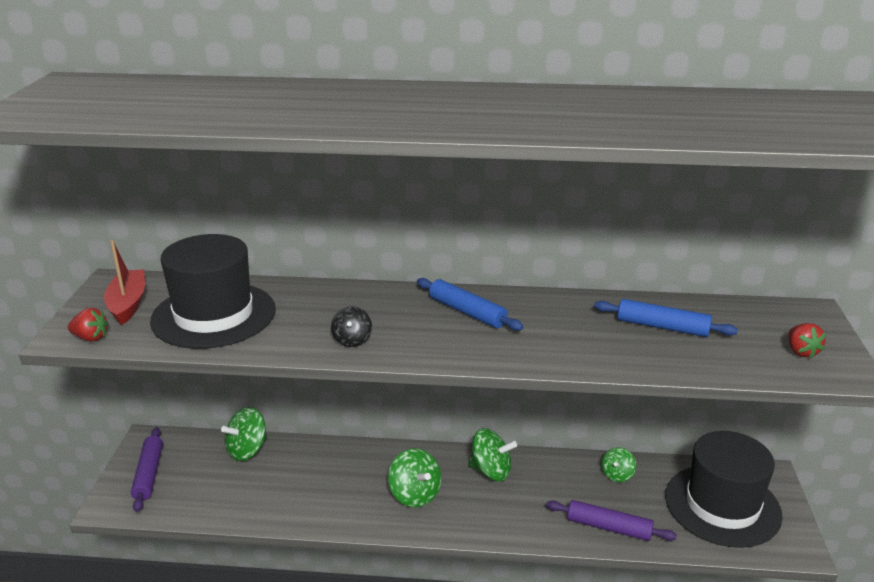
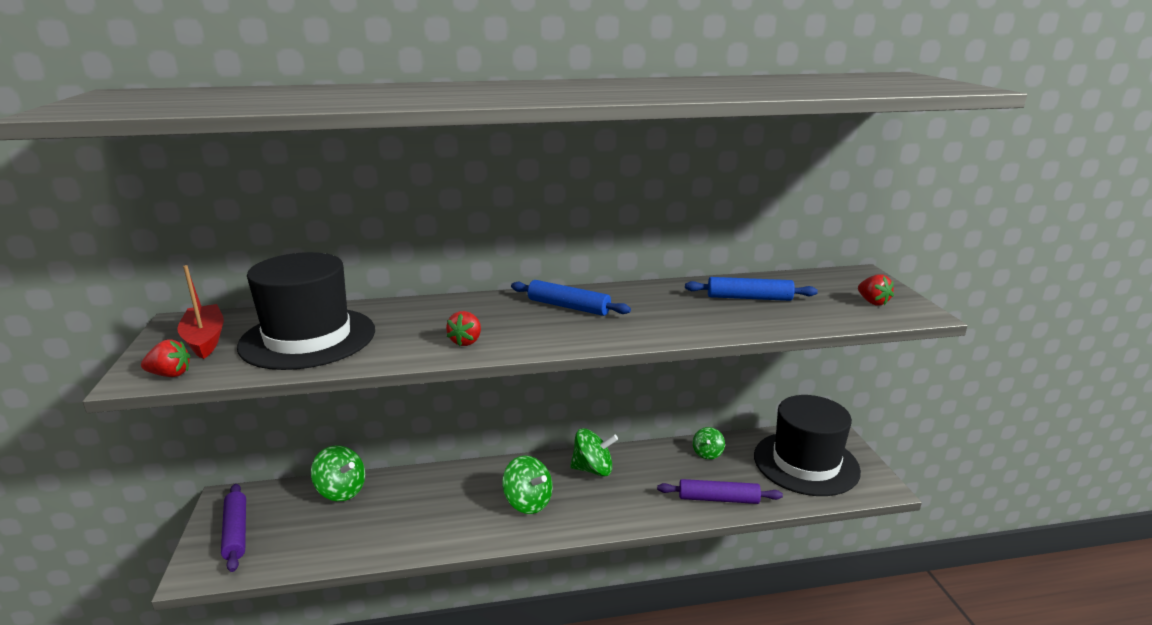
camera: 15 degrees left, 5 degrees down
green spinning top [221,407,267,461] -> green spinning top turned 90 degrees counterclockwise [311,445,365,501]
black spinning top [331,306,372,347] -> red strawberry [446,311,481,346]

